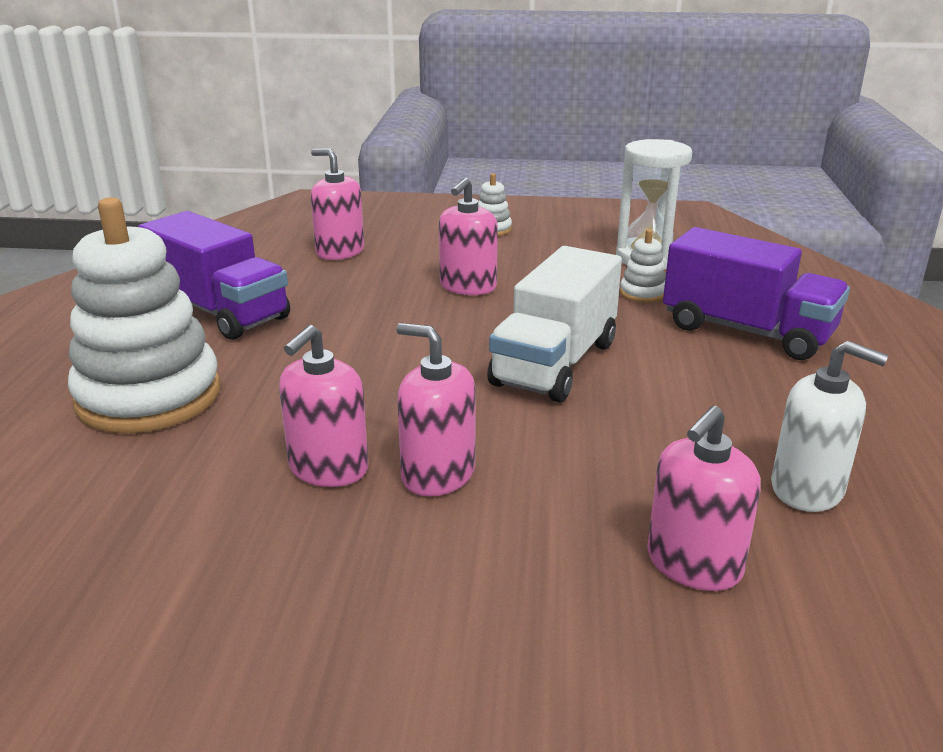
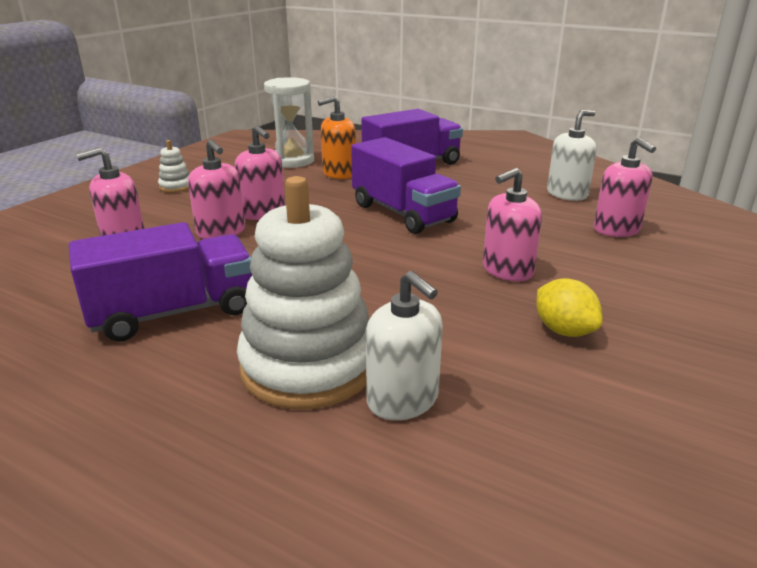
camera: 65 degrees left, 0 degrees up
pink soap dispenser [279,325,369,487] -> pink soap dispenser moved to [188,139,245,239]
white truck [487,246,622,403] -> purple truck [351,137,461,234]
white stacking toy [620,229,666,303] -> orange soap dispenser [318,96,356,179]
none -> white soap dispenser [366,271,443,420]
none -> yellow lemon [537,278,602,337]

